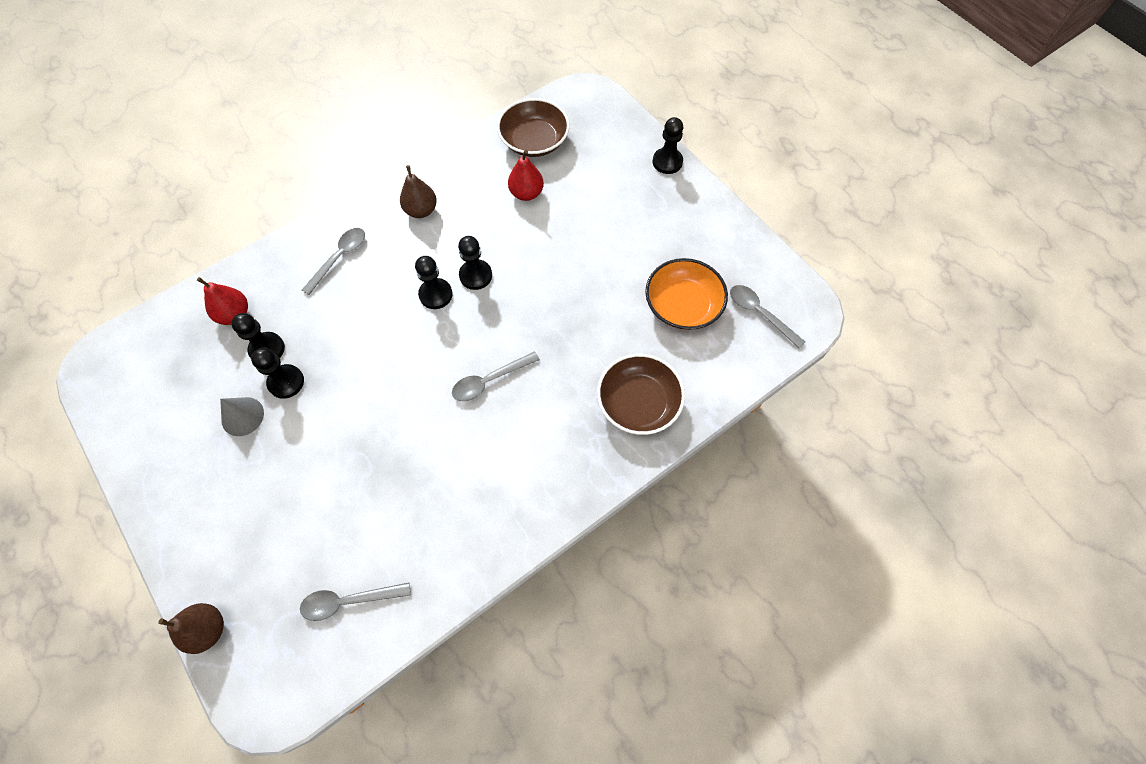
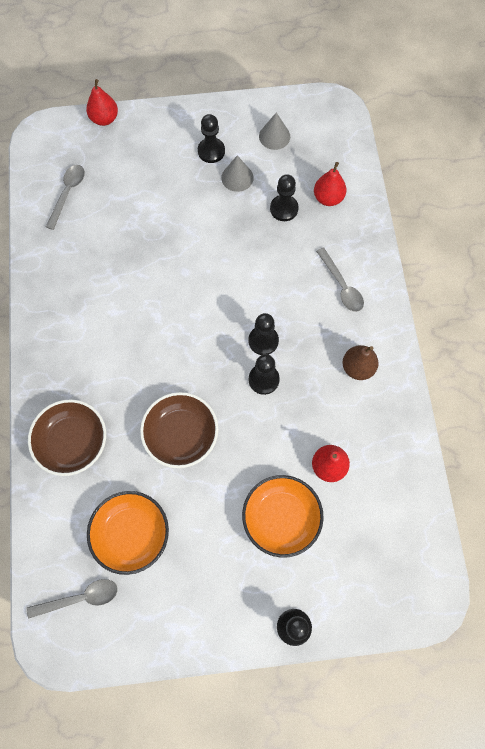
camera: 120 degrees right, 5 degrees up
brown pear [158,603,224,654] -> red pear [86,79,118,126]
black pawn [251,348,304,399] -> black pawn moved to [198,114,225,163]
grey spoon [452,351,540,401] -> none
brown bowl [497,98,570,157] -> brown bowl moved to [140,392,218,468]
none -> orange bowl [242,475,324,558]
none -> grey cone [259,113,290,150]

